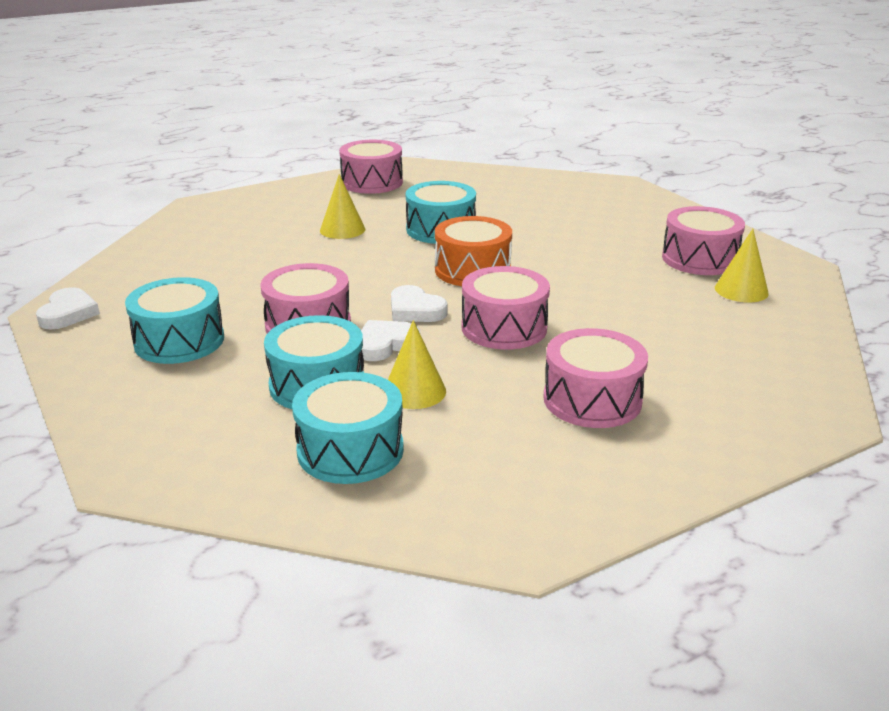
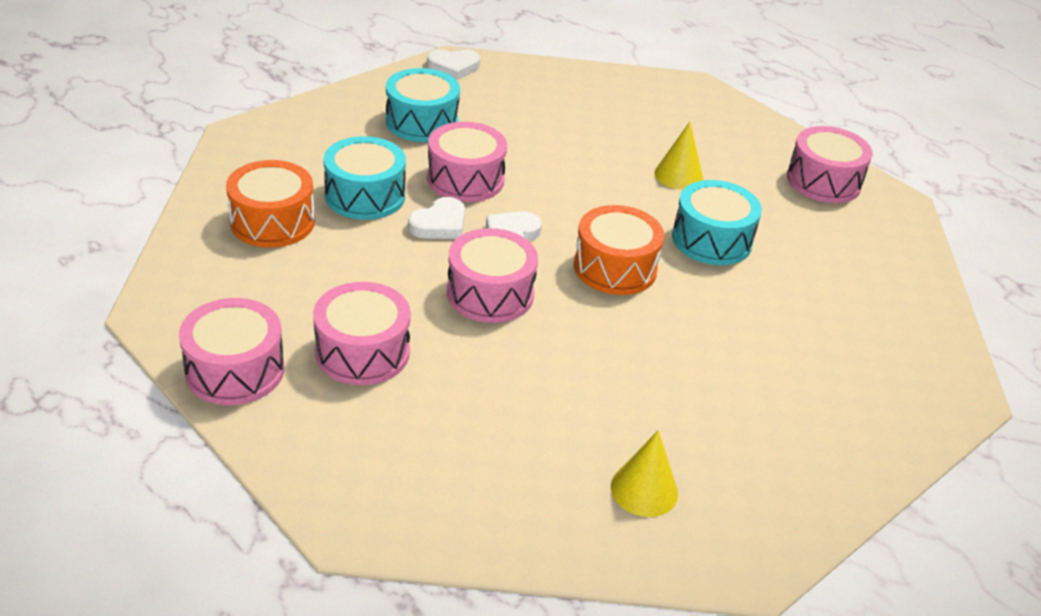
camera: 75 degrees right, 10 degrees up
turquoise drum [292,372,404,484] -> orange drum [226,160,315,248]
white heart [361,320,420,361] -> white heart turned 90 degrees clockwise [408,197,465,239]
yellow cone [388,320,446,409] -> none
pink drum [662,206,745,275] -> pink drum moved to [179,298,284,405]

